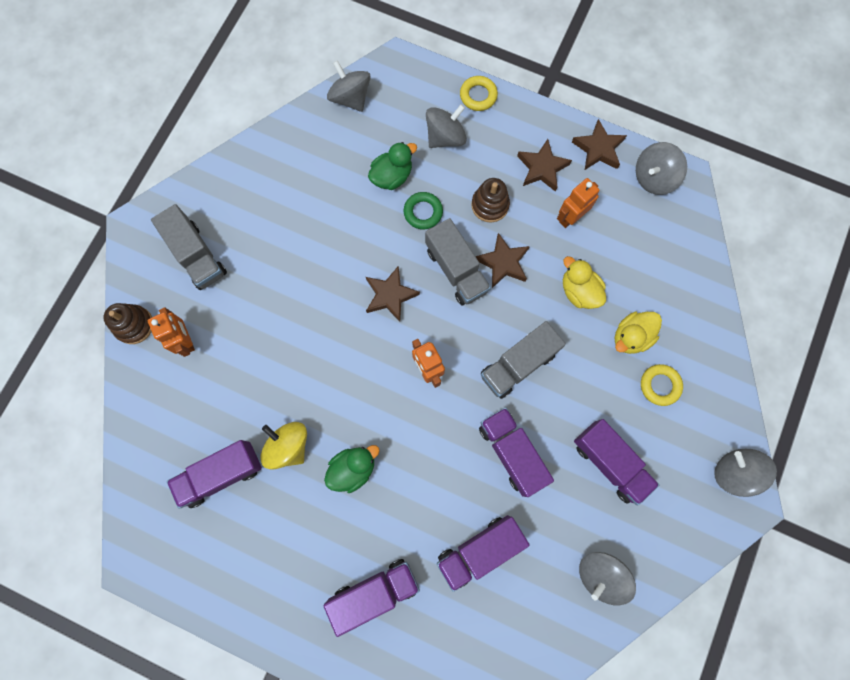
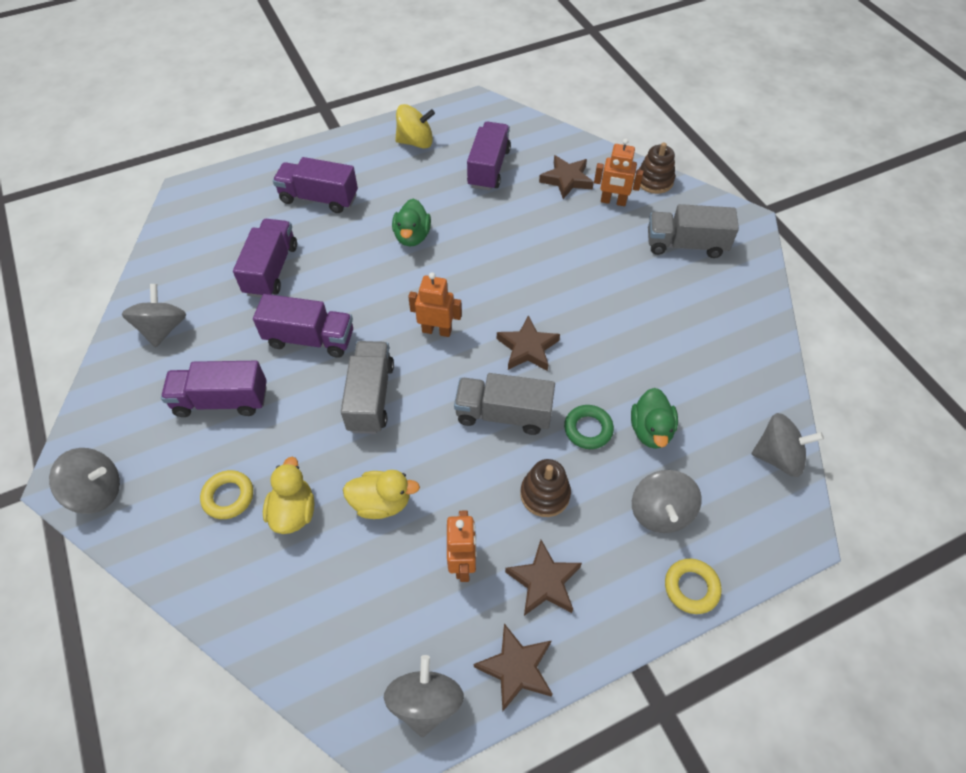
camera: 130 degrees right, 20 degrees down
yellow spinning top [260,422,307,469] -> yellow spinning top moved to [395,104,435,149]
purple truck [323,559,420,637] -> purple truck turned 90 degrees clockwise [273,157,358,213]
brown star [475,233,530,288] -> brown star moved to [539,155,594,199]

